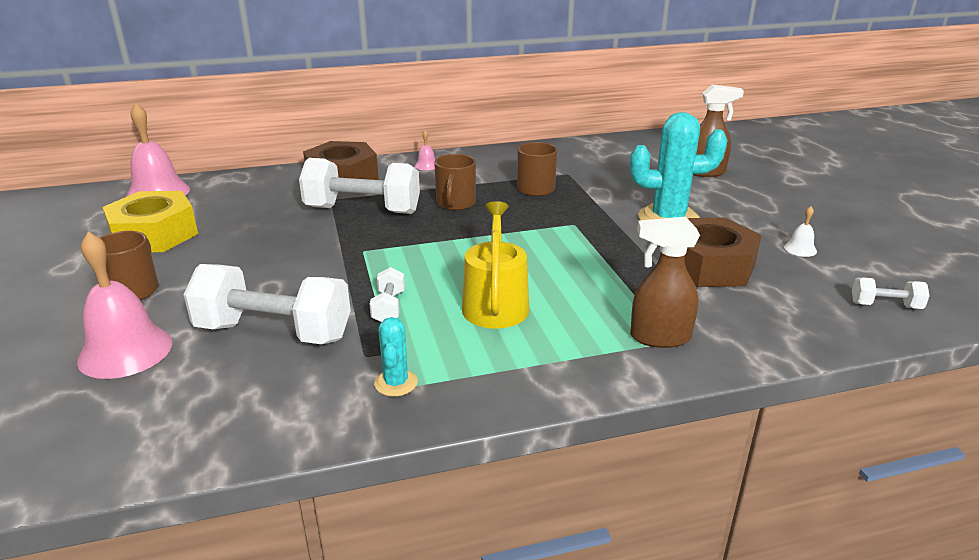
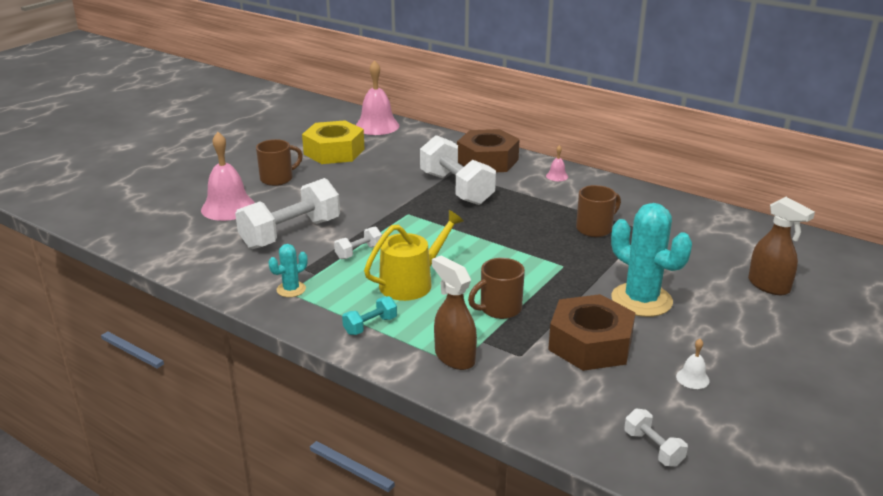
camera: 50 degrees right, 0 degrees up
white dumbbell [184,264,351,344] -> white dumbbell turned 75 degrees clockwise [235,178,340,249]
brown mug [434,154,476,211] -> brown mug moved to [468,258,525,319]
none -> turquoise dumbbell [342,296,397,335]

